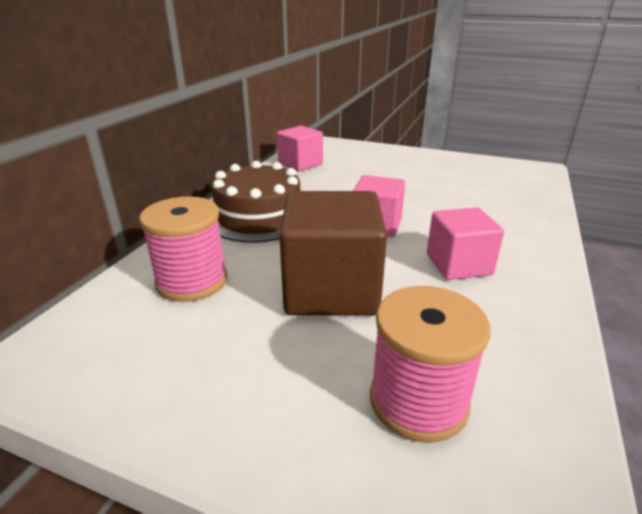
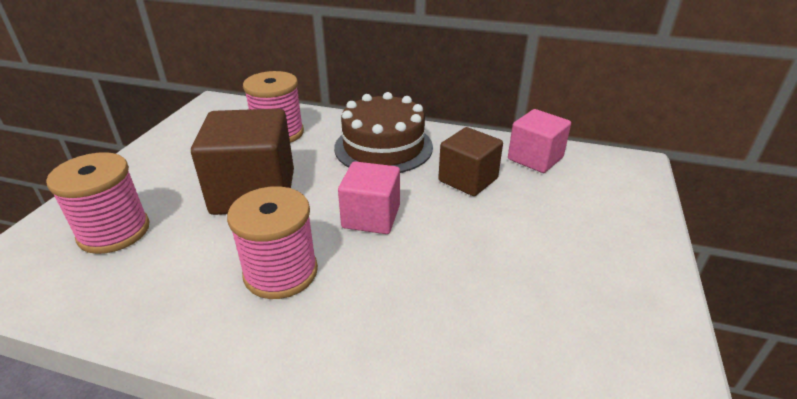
camera: 85 degrees right, 5 degrees up
pink cube [427,207,504,280] -> pink spool [227,186,318,299]
none -> brown cube [438,127,503,196]

